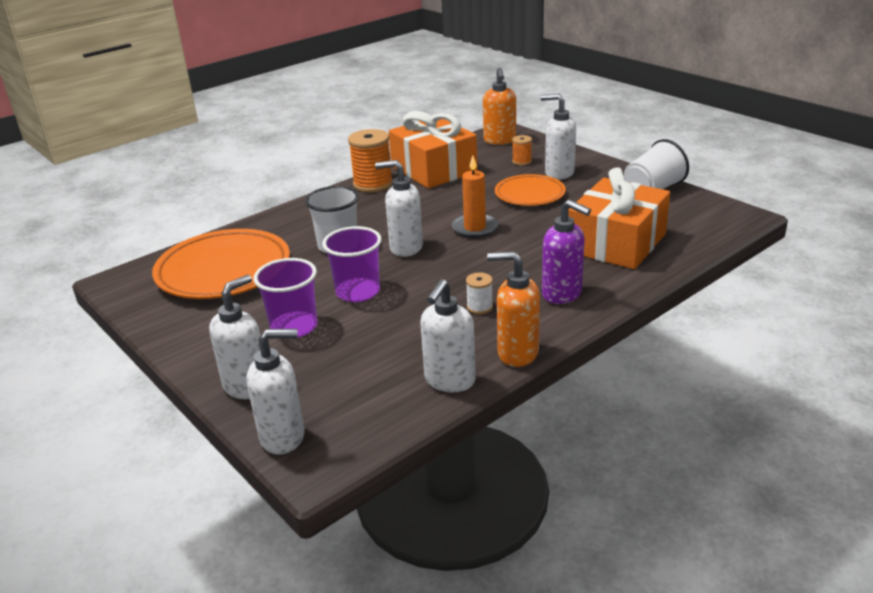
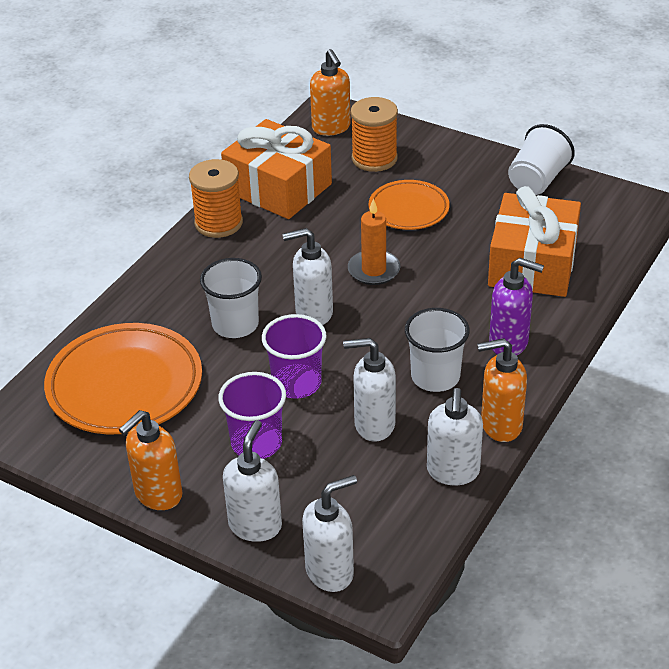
camera: 20 degrees left, 10 degrees up
white spool [466,272,493,314] -> white cup [405,308,470,392]
orange spool [512,135,532,166] -> orange spool [351,97,398,172], size x2.00
white soap dispenser [541,94,576,180] -> white soap dispenser moved to [343,338,396,442]
none -> orange soap dispenser [119,410,183,510]

